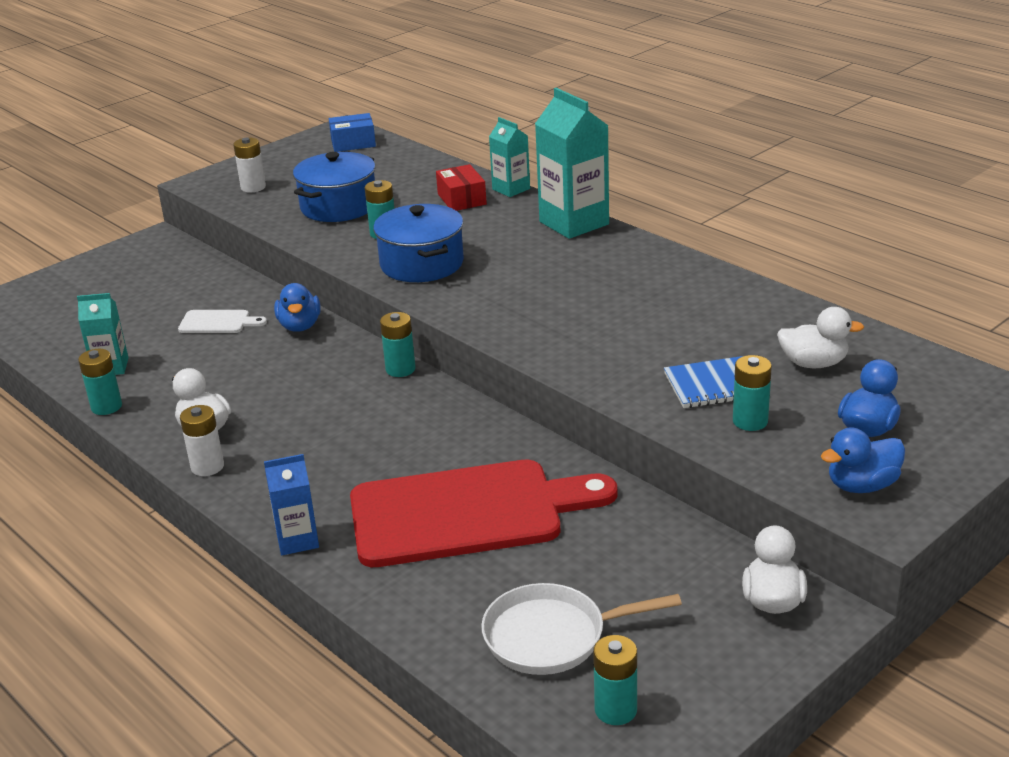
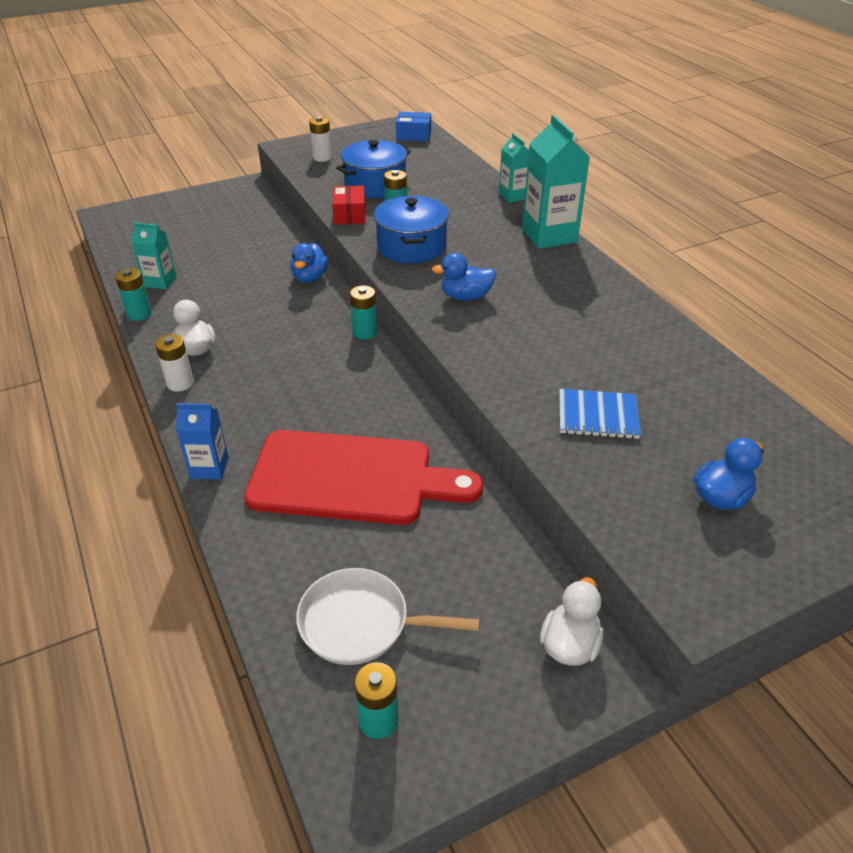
camera: 15 degrees right, 10 degrees up
white cutting board [178,310,267,333] -> none
red box [436,164,487,211] -> red box moved to [332,186,366,224]
turquoise battery [733,355,772,431] -> none
white duck [777,307,864,368] -> none
blue duck [821,428,905,493] -> blue duck moved to [431,253,496,301]

